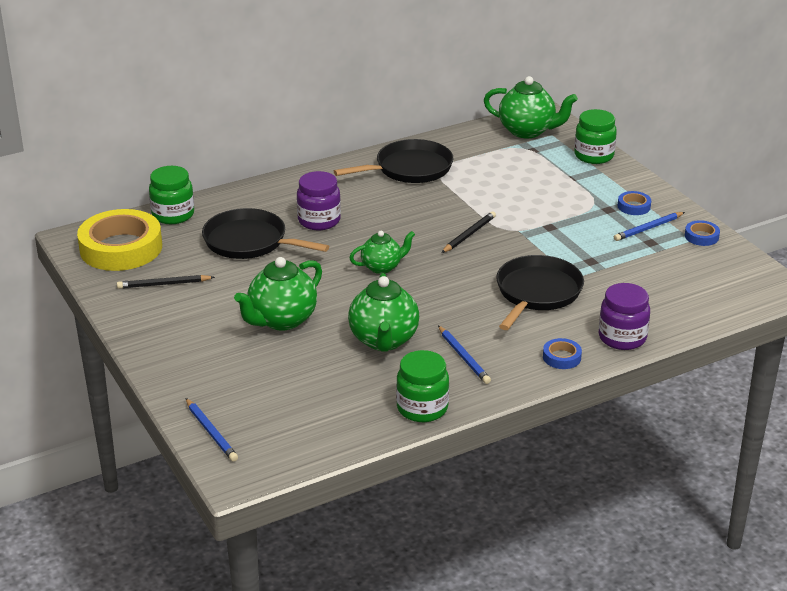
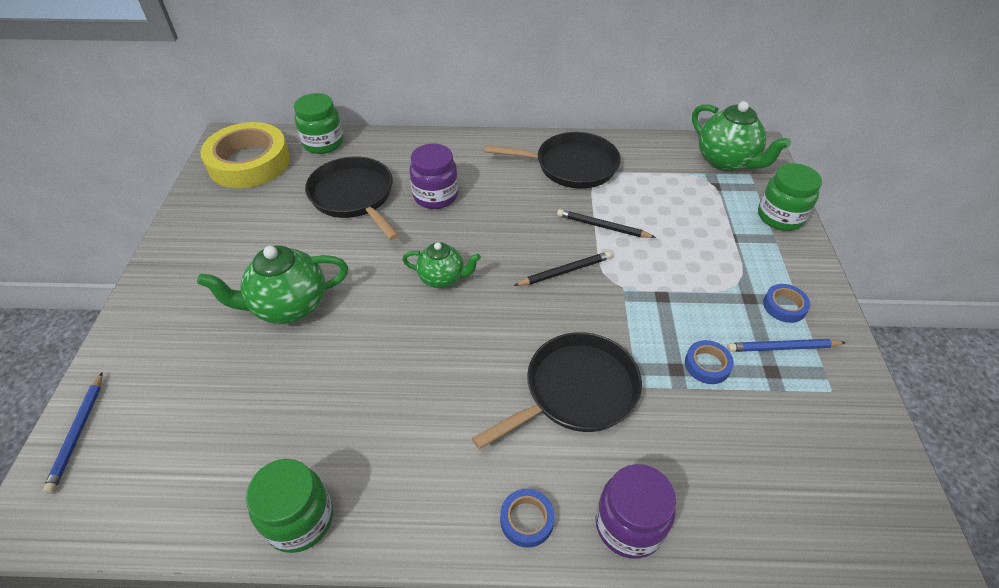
camera: 30 degrees right, 15 degrees up
black pencil [117,275,215,289] -> black pencil moved to [557,209,656,238]
green teapot [348,273,419,352] -> none
blue pencil [438,325,491,384] -> none
blue tape [685,220,720,246] -> blue tape moved to [685,340,734,384]

